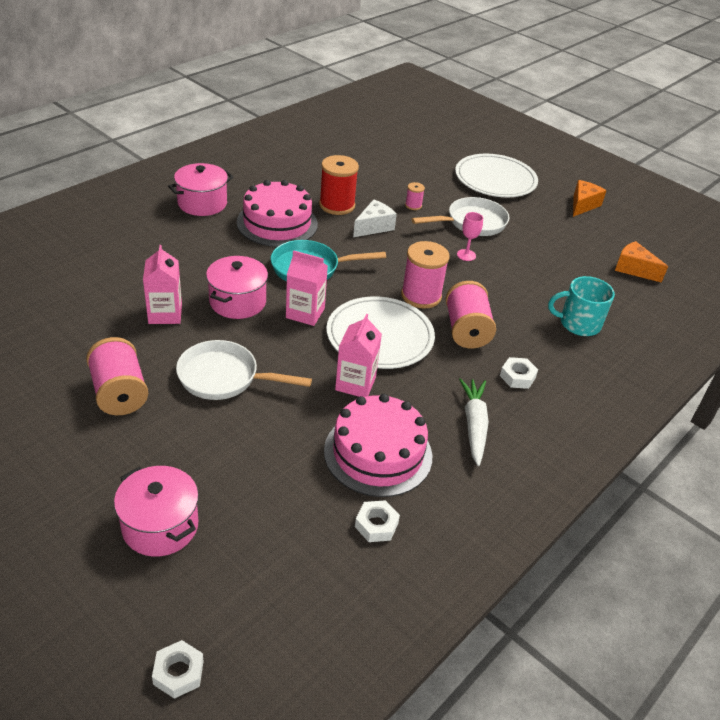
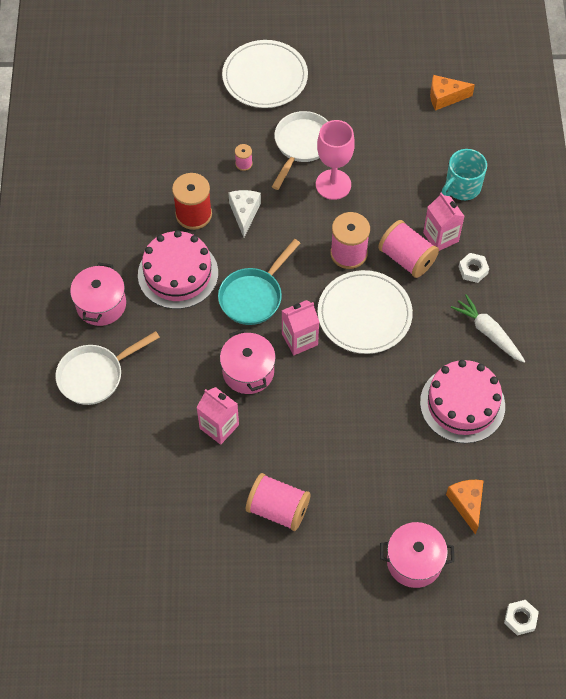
camera: 40 degrees left, 20 degrees up
white pan [176,340,312,400] -> white pan moved to [55,331,160,405]
pink carton [335,314,382,397] -> pink carton moved to [423,192,465,251]
white nut [355,500,400,542] -> none
pink goblet [457,212,483,261] -> pink goblet [316,120,355,200], size x1.96
orange cheese [573,180,607,217] -> orange cheese moved to [446,480,484,535]

